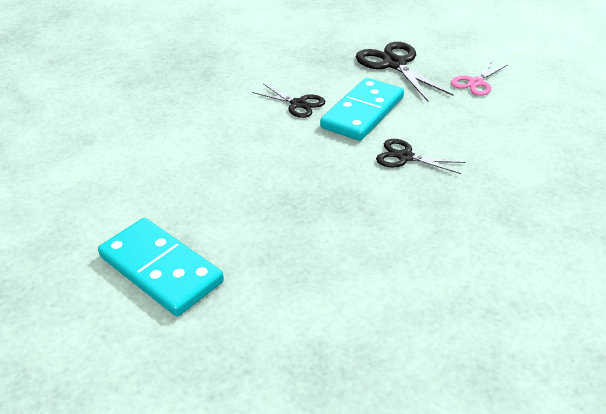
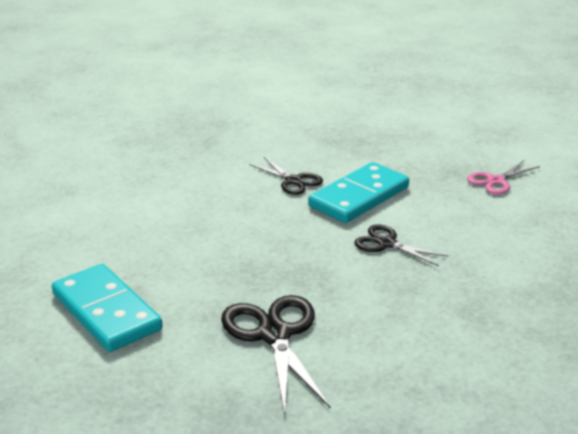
camera: 10 degrees right, 10 degrees down
black scissors [356,42,453,101] -> black scissors moved to [221,295,330,414]

